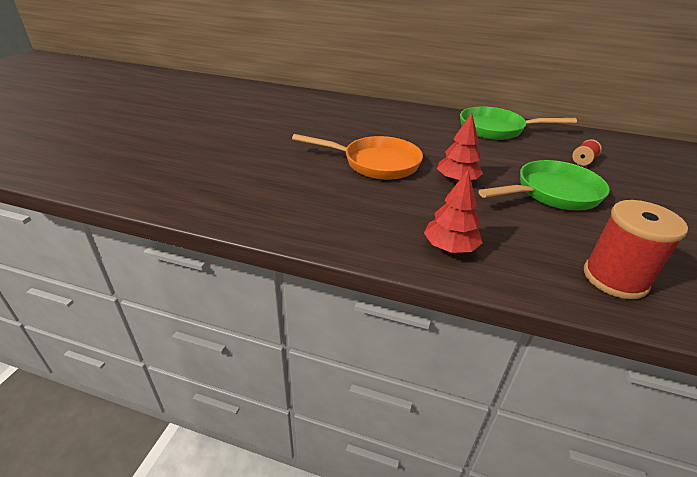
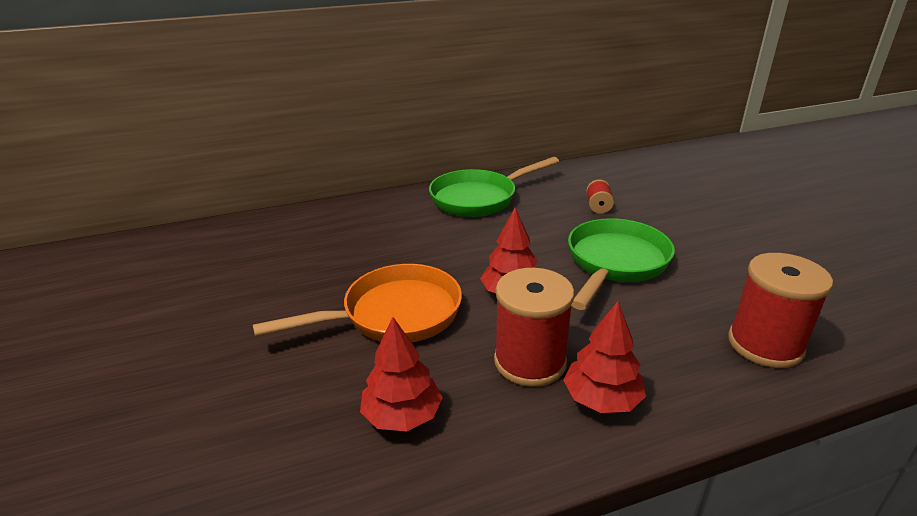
camera: 35 degrees left, 5 degrees down
none -> red tree [360,317,443,431]
none -> red spool [494,268,574,387]

